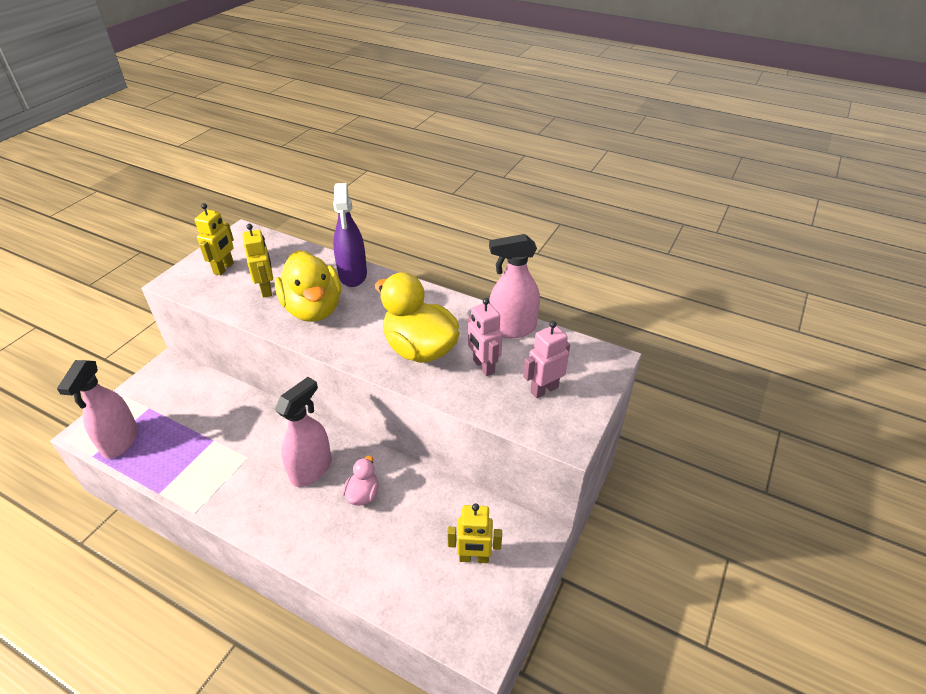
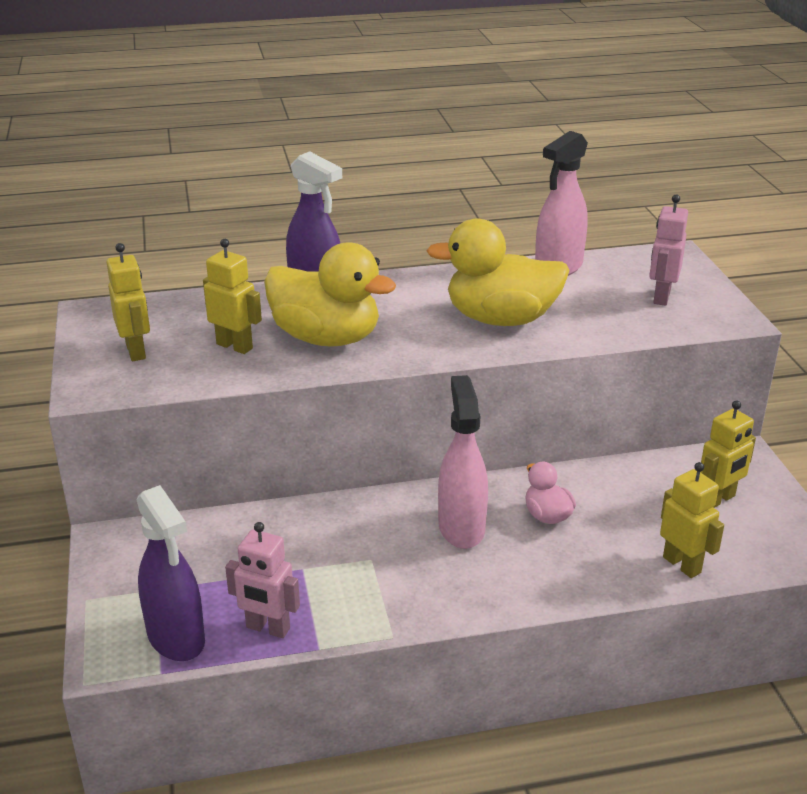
camera: 40 degrees left, 10 degrees down
pink spray bottle [57,360,138,458] -> purple spray bottle [137,485,205,661]
pink robot [468,298,502,376] -> pink robot moved to [225,522,300,638]
none -> yellow robot [660,462,724,578]

